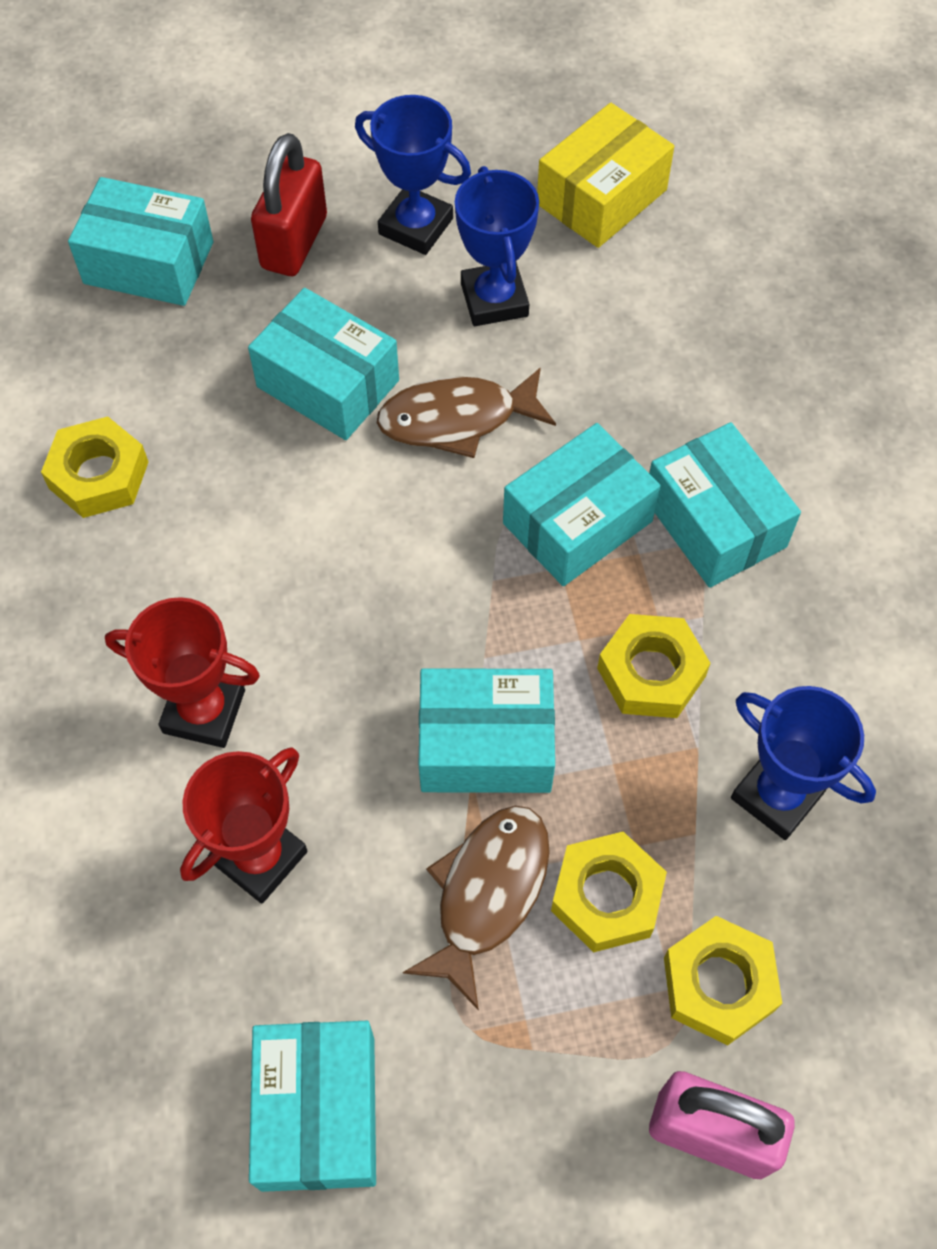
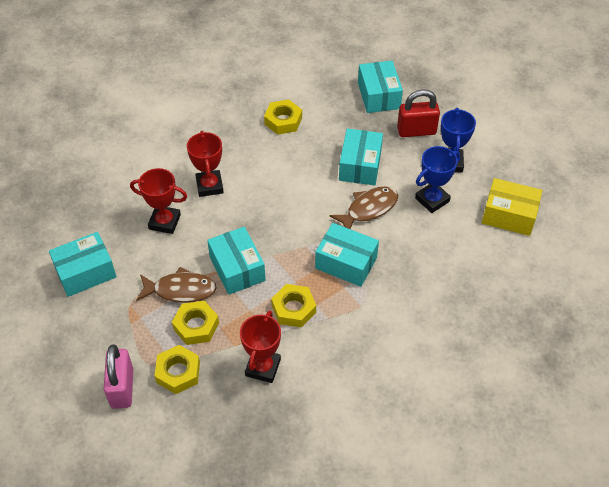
camera: 65 degrees right, 10 degrees down
brown fish [377,367,556,458] -> brown fish turned 90 degrees clockwise [330,186,398,229]
turquoise box [649,422,801,588] -> none
blue trophy [731,686,876,840] -> red trophy [240,311,281,383]

